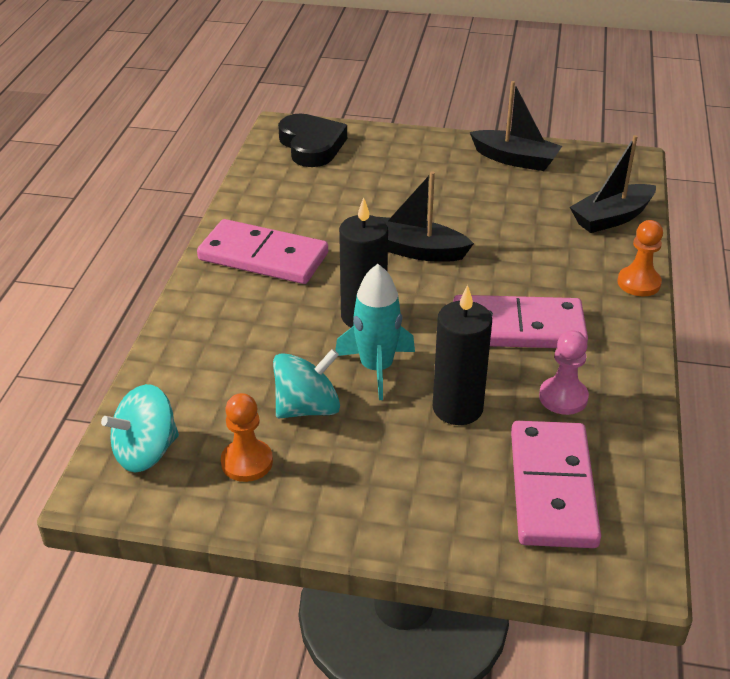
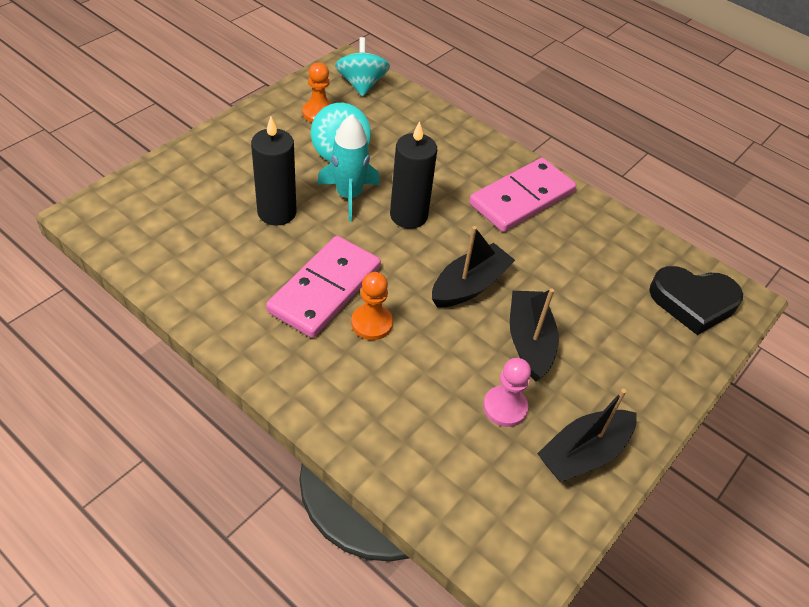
camera: 115 degrees right, 10 degrees up
pink domino [511,421,601,548] -> none
pink pawn [539,330,589,415] -> pink pawn moved to [483,358,531,427]
black boat [570,135,656,233] -> black boat moved to [510,288,559,381]
orange pawn [617,220,663,296] -> orange pawn moved to [351,272,393,340]

